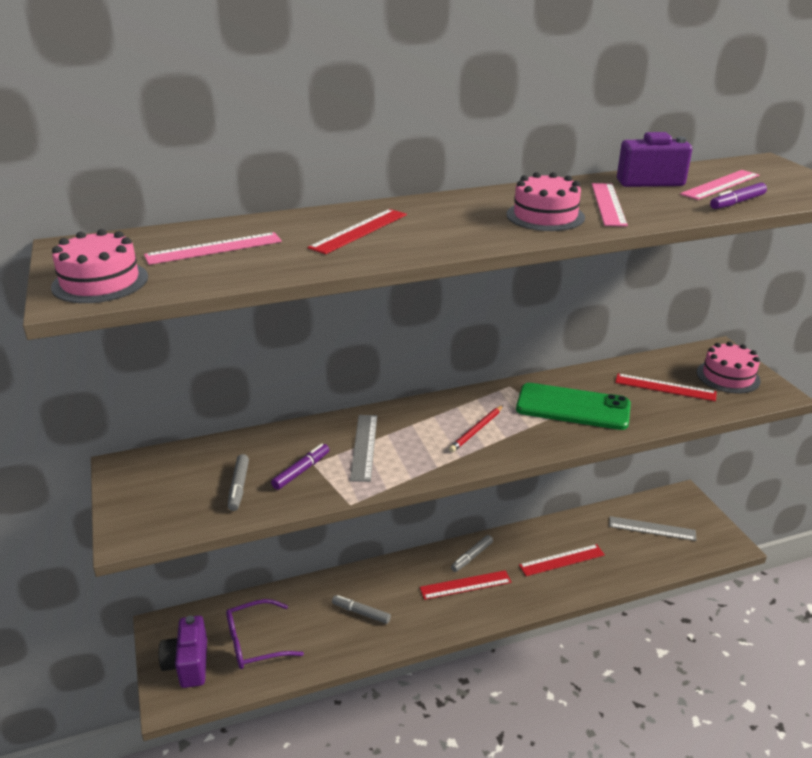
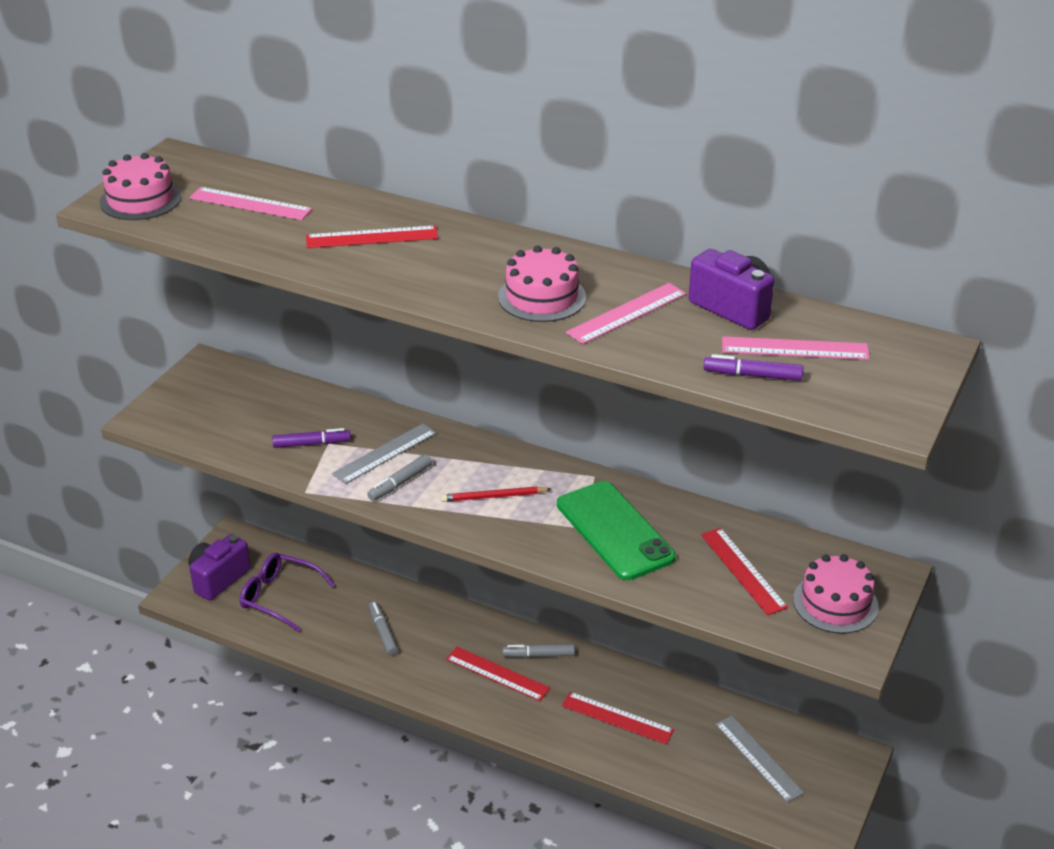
camera: 45 degrees right, 5 degrees up
grey marker [228,454,249,511] -> grey marker moved to [367,454,432,501]

